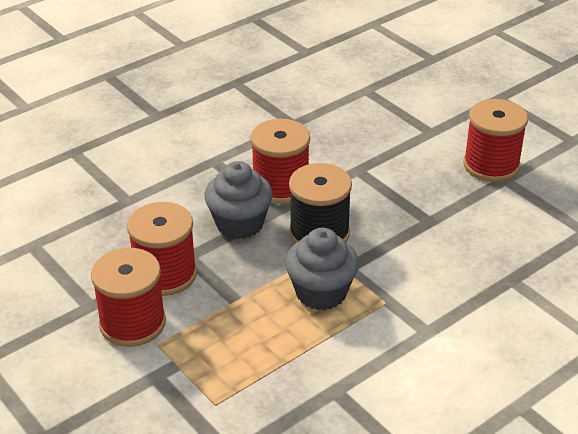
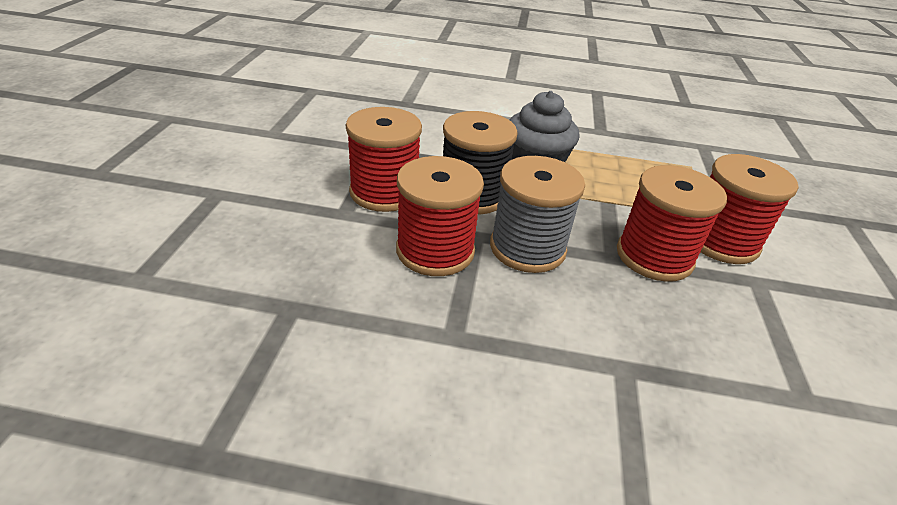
camera: 135 degrees left, 0 degrees up
grey cupcake [204,161,273,239] -> grey spool [490,156,585,273]
red spool [463,99,528,182] -> red spool moved to [346,107,422,212]

